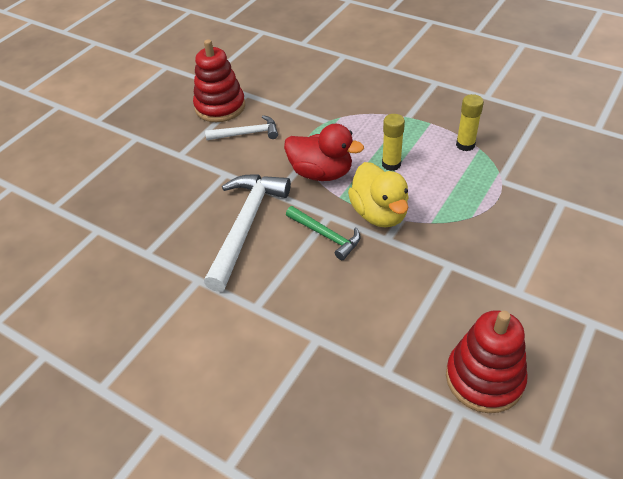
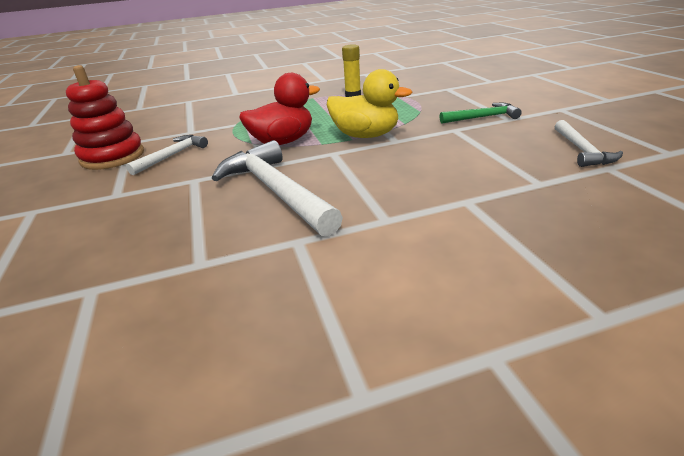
camera: 50 degrees left, 15 degrees down
green hammer [286,206,360,260] -> green hammer moved to [440,103,522,123]
yellow glue stick [382,114,405,171] -> none
red stacking toy [446,310,528,413] -> white hammer [555,120,623,167]

